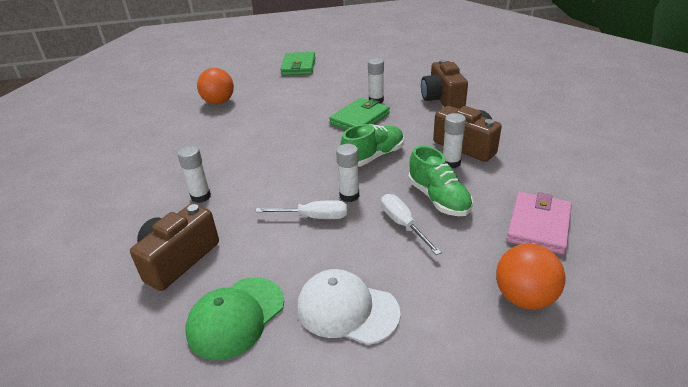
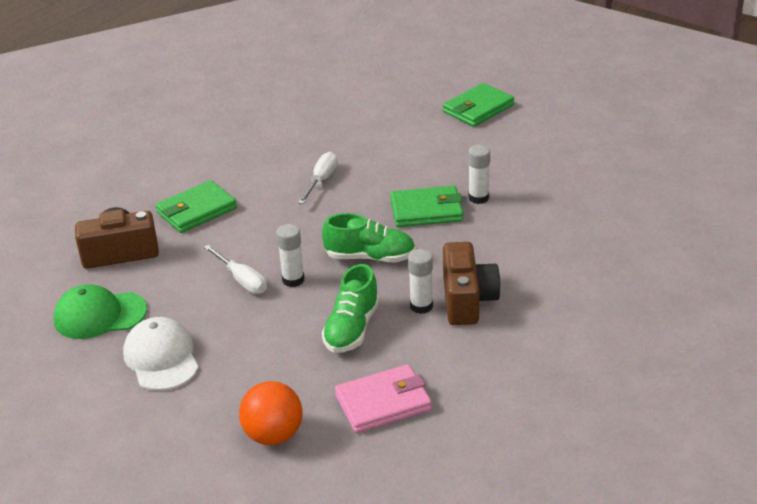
camera: 45 degrees right, 0 degrees up
white glue stick [178,146,211,203] -> green wallet [155,180,237,233]
orange ball [197,68,234,104] -> none
white screwdriver [381,194,442,255] -> white screwdriver moved to [298,152,338,204]
brown camera [421,59,468,109] -> none

